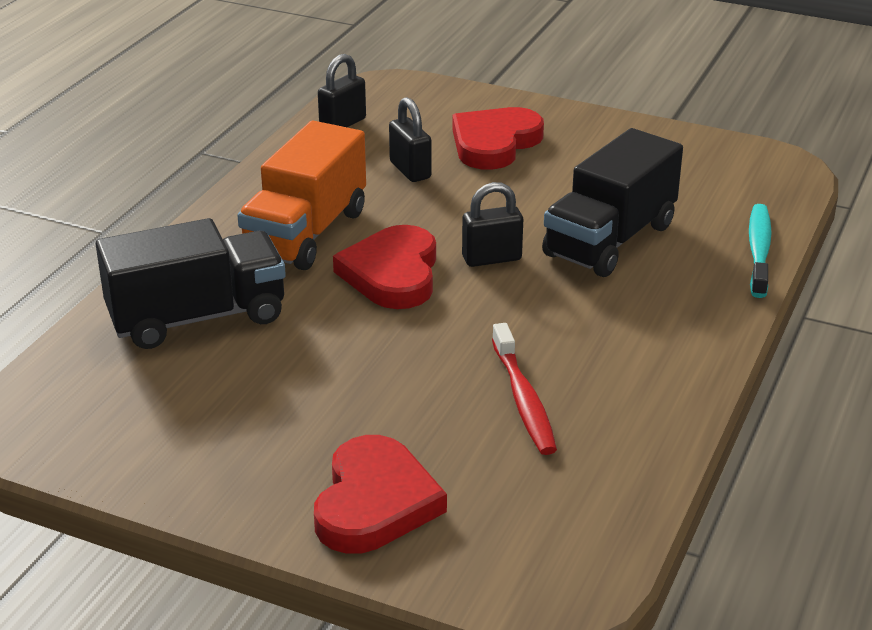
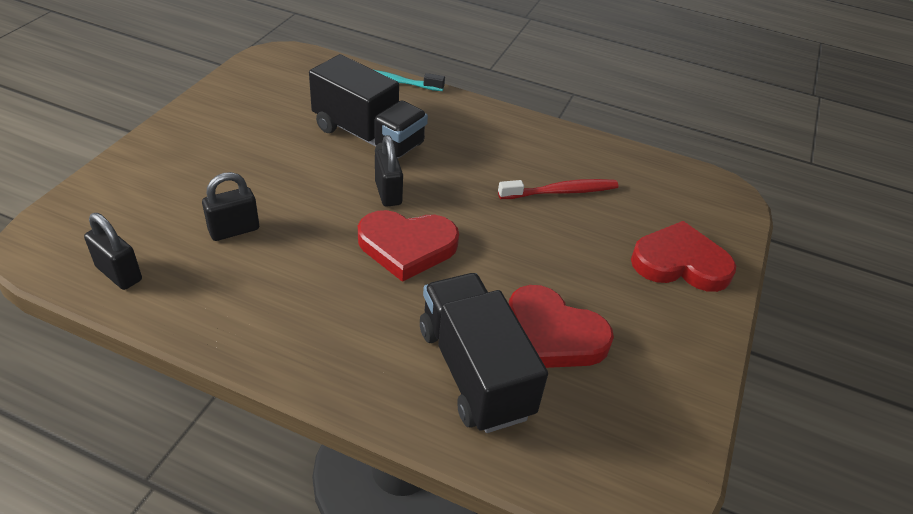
camera: 95 degrees left, 10 degrees up
orange truck [237,120,366,270] -> none
red heart [452,107,544,170] -> red heart moved to [508,285,614,368]

